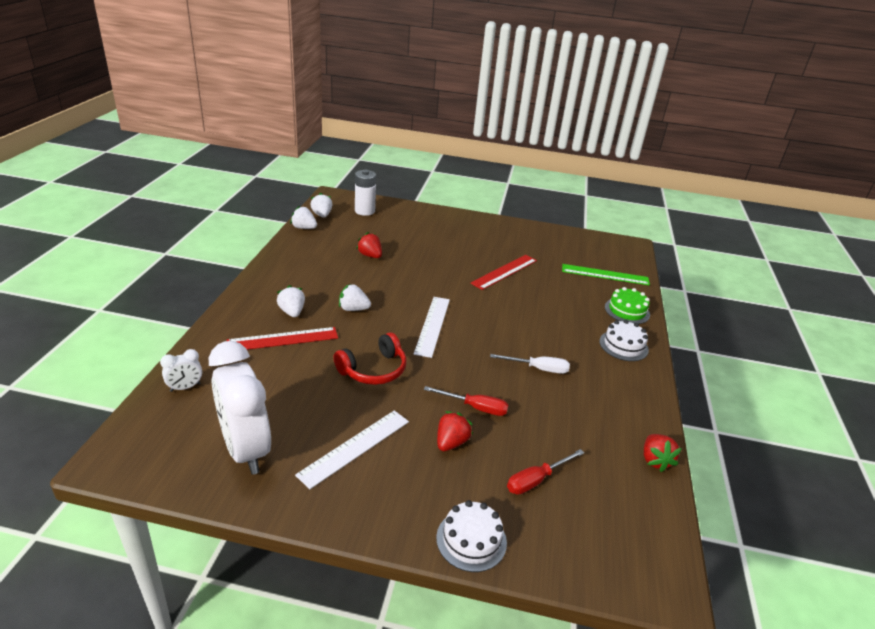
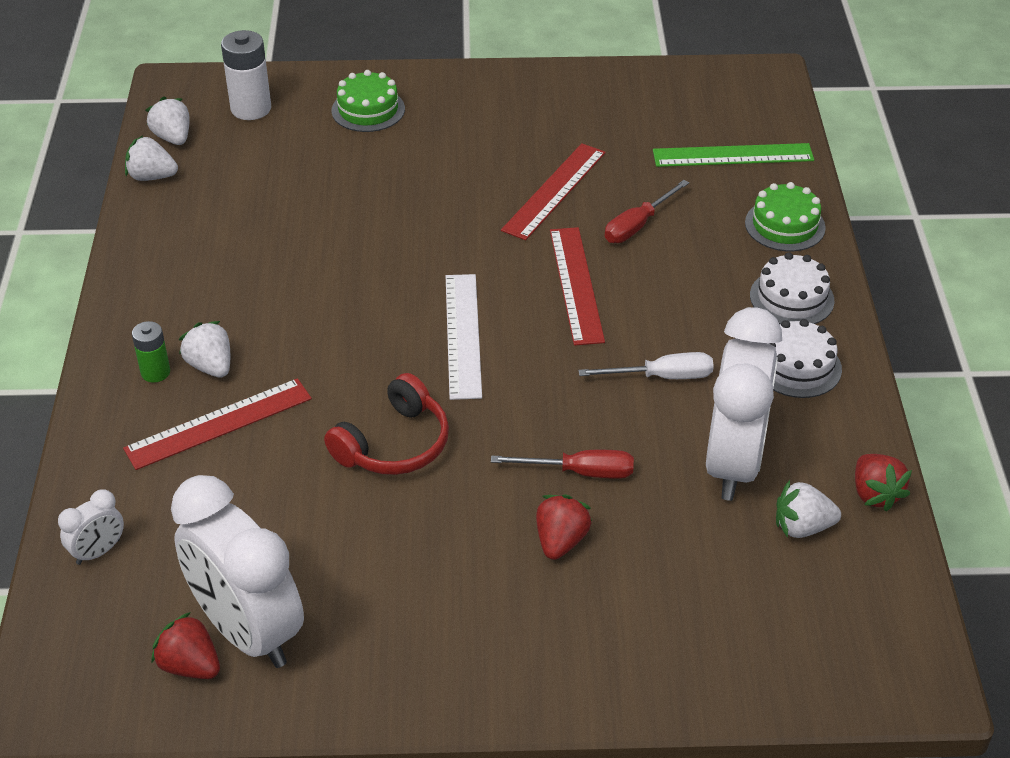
camera: 10 degrees left, 10 degrees up
white ruler [295,410,409,489] -> none
white strawberry [339,284,371,311] -> white strawberry moved to [776,480,841,538]
red strawberry [356,232,382,258] -> red strawberry moved to [151,612,220,679]
white cake [436,500,507,572] -> white cake moved to [769,319,842,398]
red screwdriver [507,449,584,495] -> red screwdriver moved to [605,180,689,243]
none -> green battery [132,321,170,383]
none -> green cake [331,70,405,132]
none -> red ruler [550,227,605,346]
none -> white clock [706,307,782,501]

